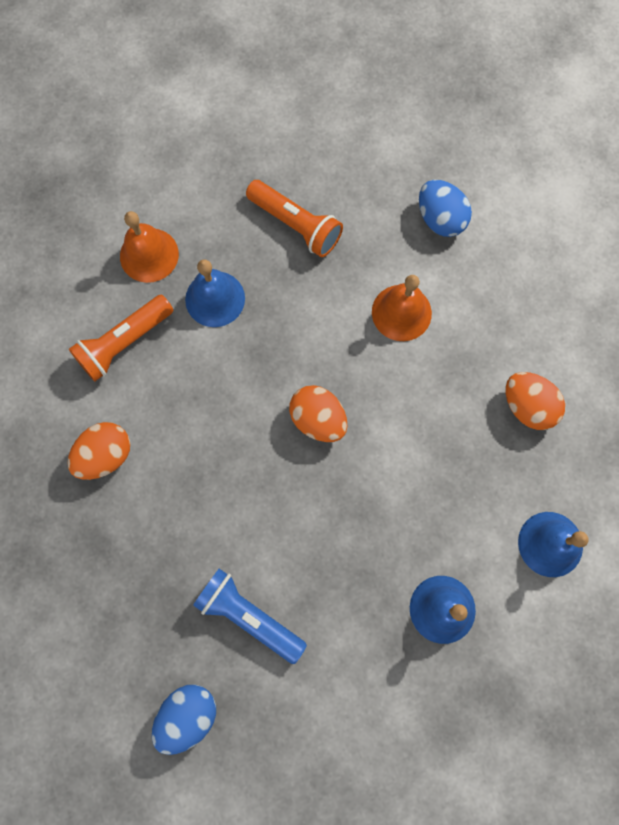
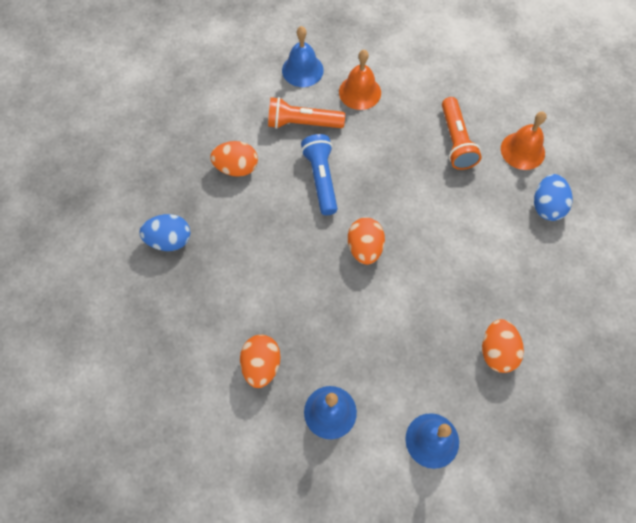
camera: 45 degrees right, 10 degrees down
blue egg [152,684,216,755] -> blue egg moved to [139,214,190,251]
blue bell [185,259,245,327] -> blue bell moved to [282,26,324,87]
blue flashlight [193,569,307,664] -> blue flashlight moved to [301,134,338,215]
orange bell [372,275,432,341] -> orange bell moved to [501,111,547,170]
none -> orange egg [240,335,281,388]

